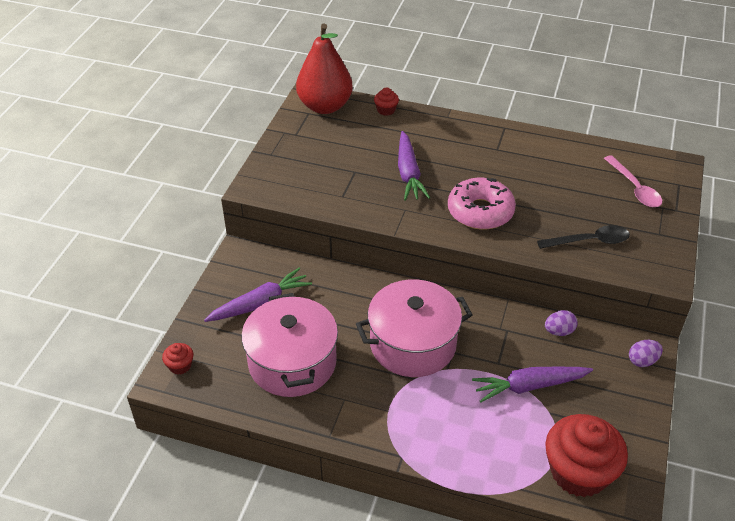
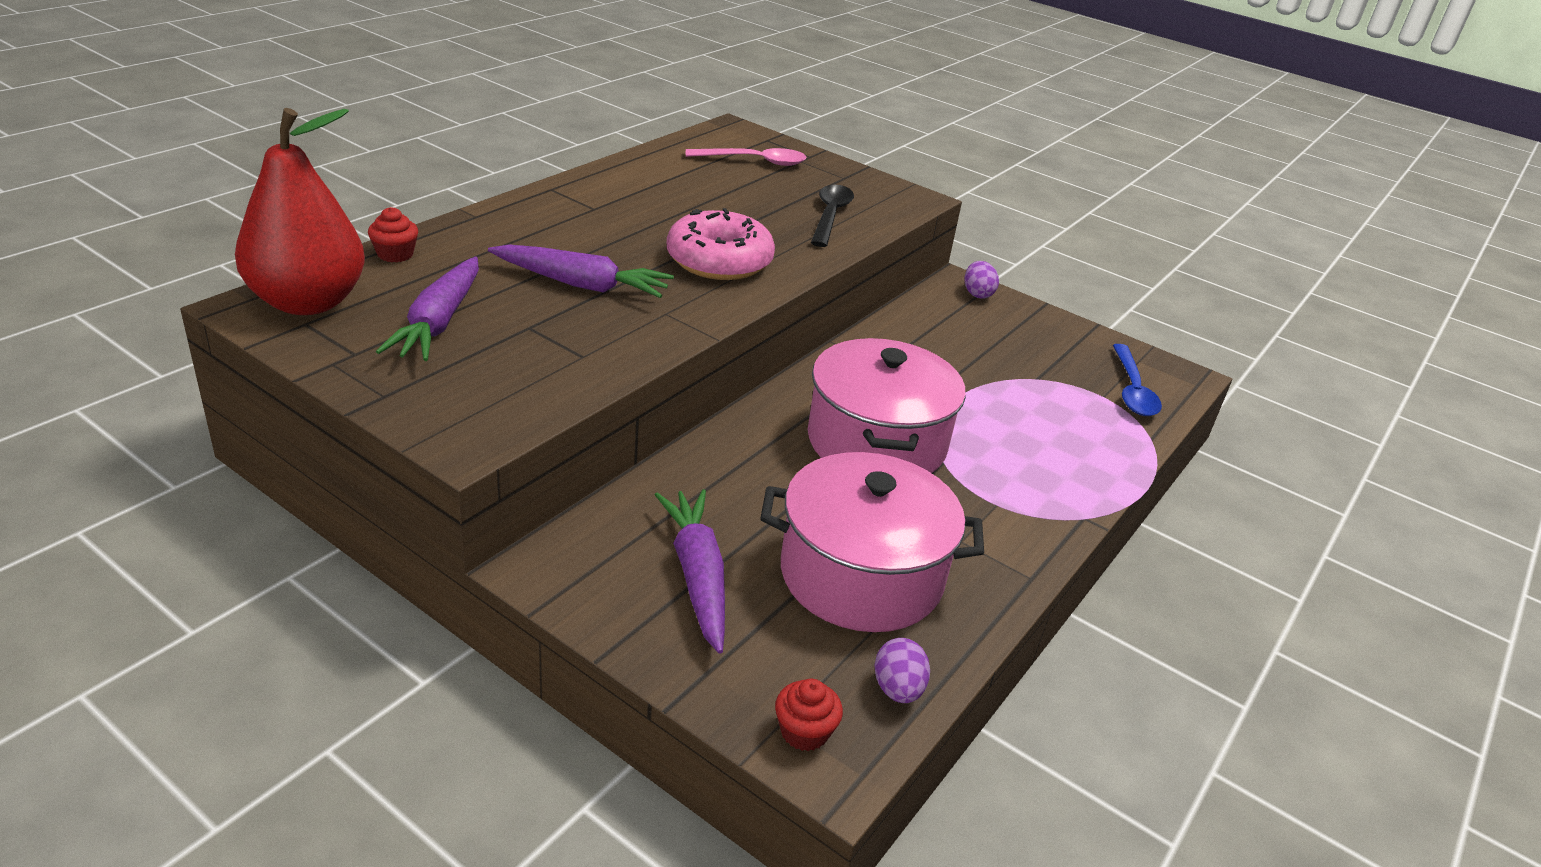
camera: 75 degrees left, 10 degrees down
purple carrot [472,367,593,402] -> purple carrot moved to [376,257,479,361]
purple egg [545,310,578,336] -> purple egg moved to [874,638,930,703]
red cupcake [545,414,628,497] -> blue spoon [1113,344,1162,416]

